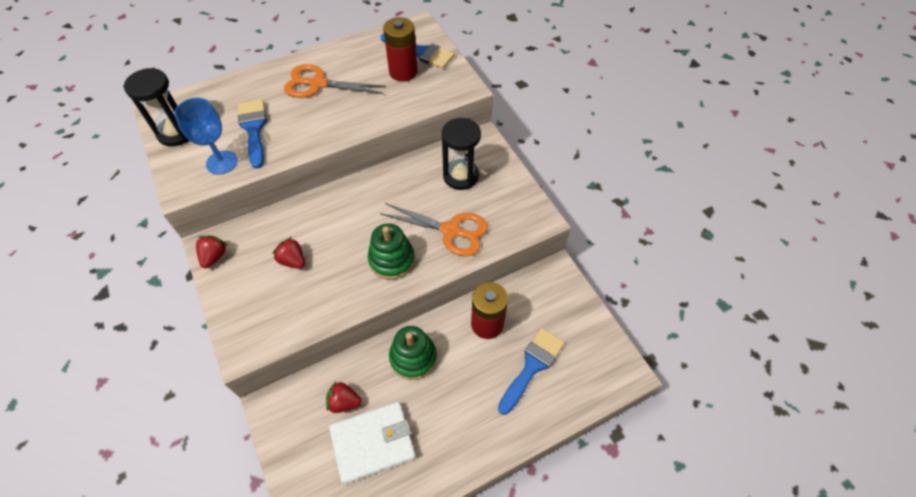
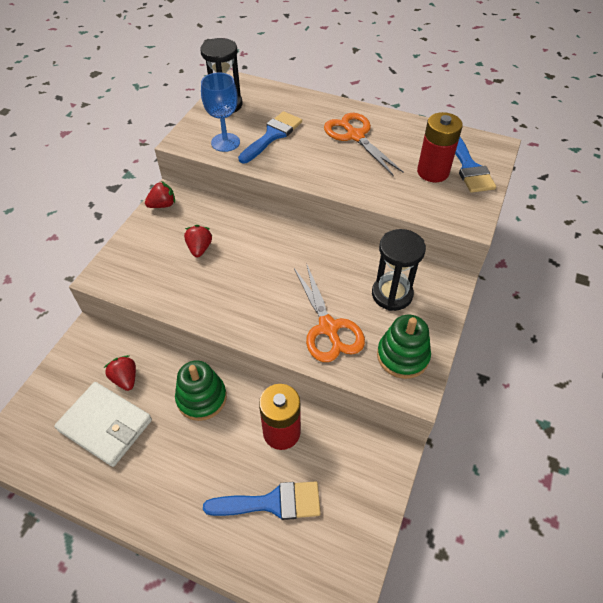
camera: 50 degrees right, 5 degrees down
green stacking toy [368,223,415,280] -> green stacking toy moved to [377,315,431,379]

